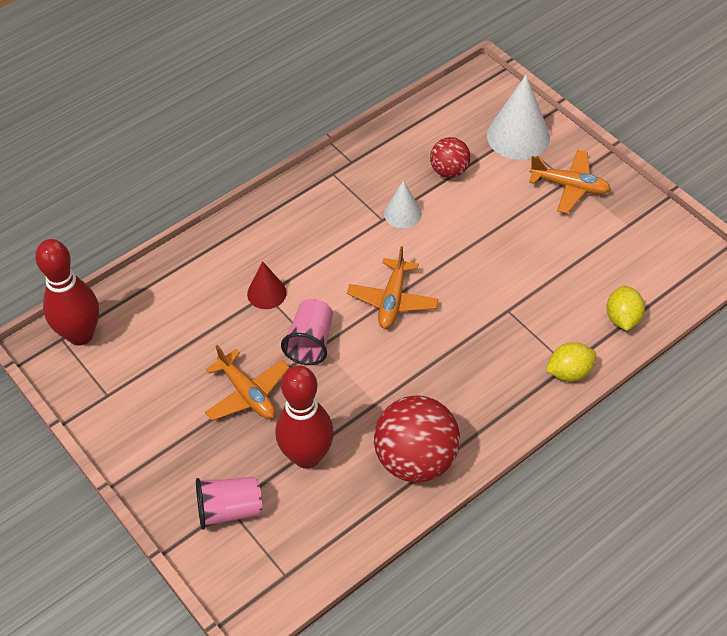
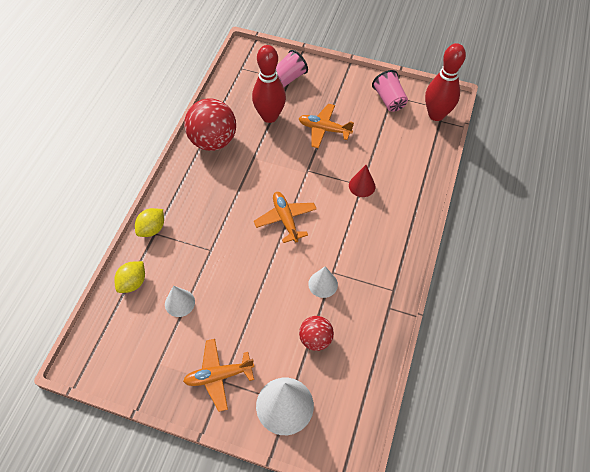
camera: 145 degrees right, 5 degrees up
pink cup [281,299,333,365] -> pink cup moved to [372,70,408,112]
yellow lemon [607,286,645,331] -> yellow lemon turned 60 degrees clockwise [114,261,145,293]
none -> white cone [165,286,195,317]

